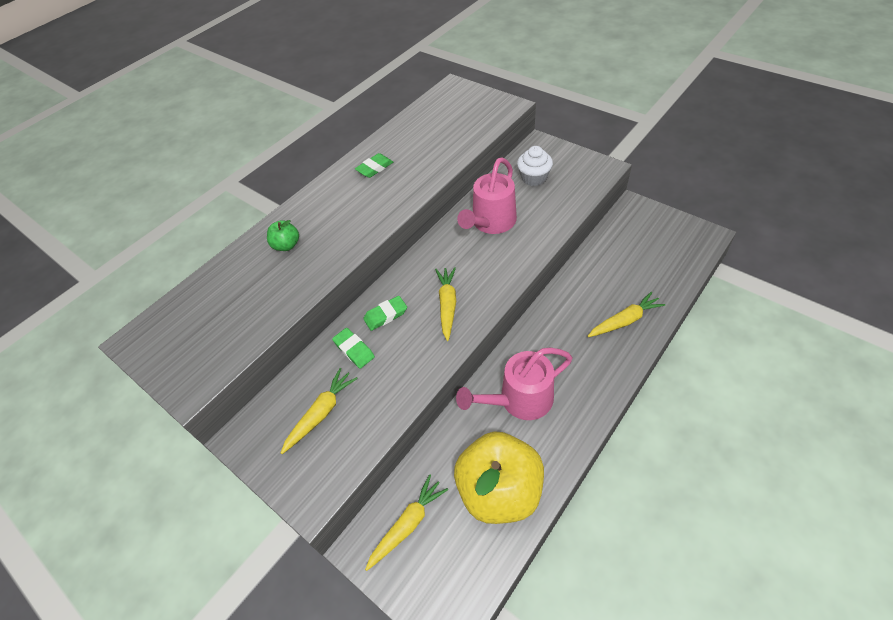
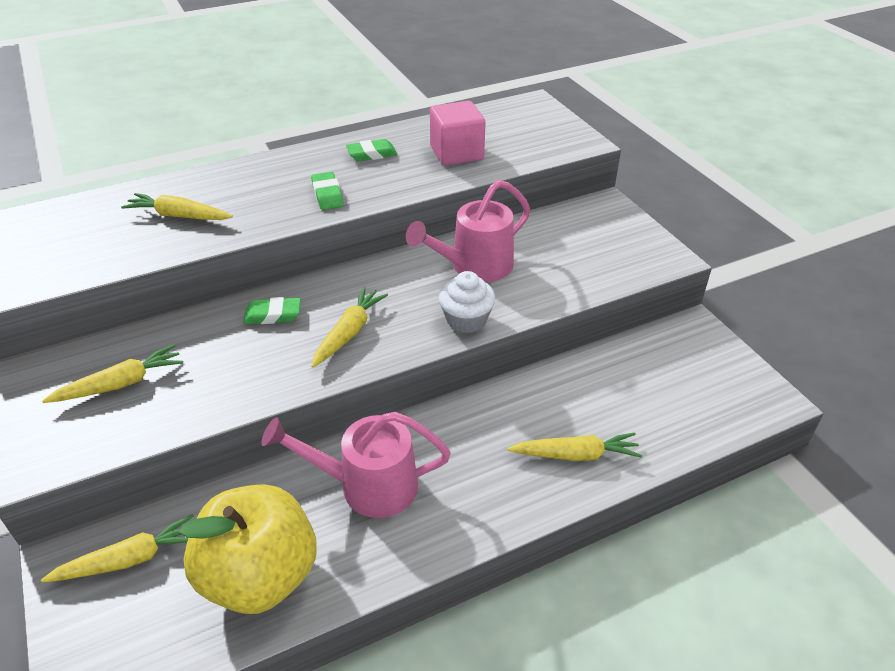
camera: 20 degrees right, 10 degrees down
green apple [267,220,299,251] -> none
green eraser [332,328,375,369] -> green eraser moved to [311,172,344,210]
white cupcake [517,146,553,186] -> white cupcake moved to [439,271,495,333]
none -> yellow carrot [121,193,233,220]
none -> pink cube [430,101,486,166]

